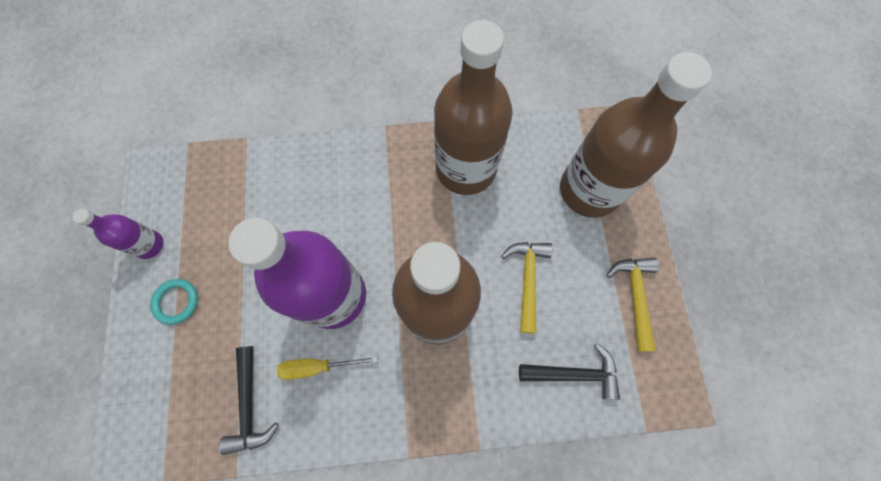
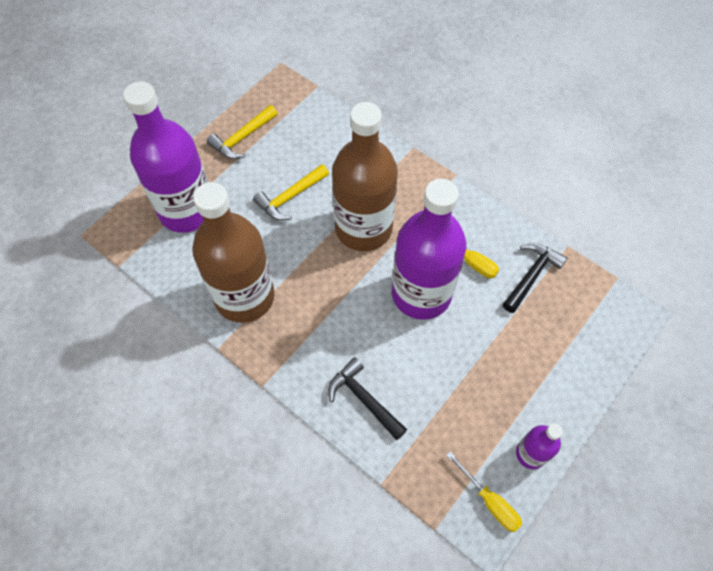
camera: 135 degrees left, 10 degrees down
turquoise ring [150,279,198,325] -> none
black hammer [519,343,620,400] -> black hammer moved to [328,357,407,440]
brown bottle [560,52,712,218] -> purple bottle [123,81,208,233]
none -> yellow screwdriver [446,452,522,532]

